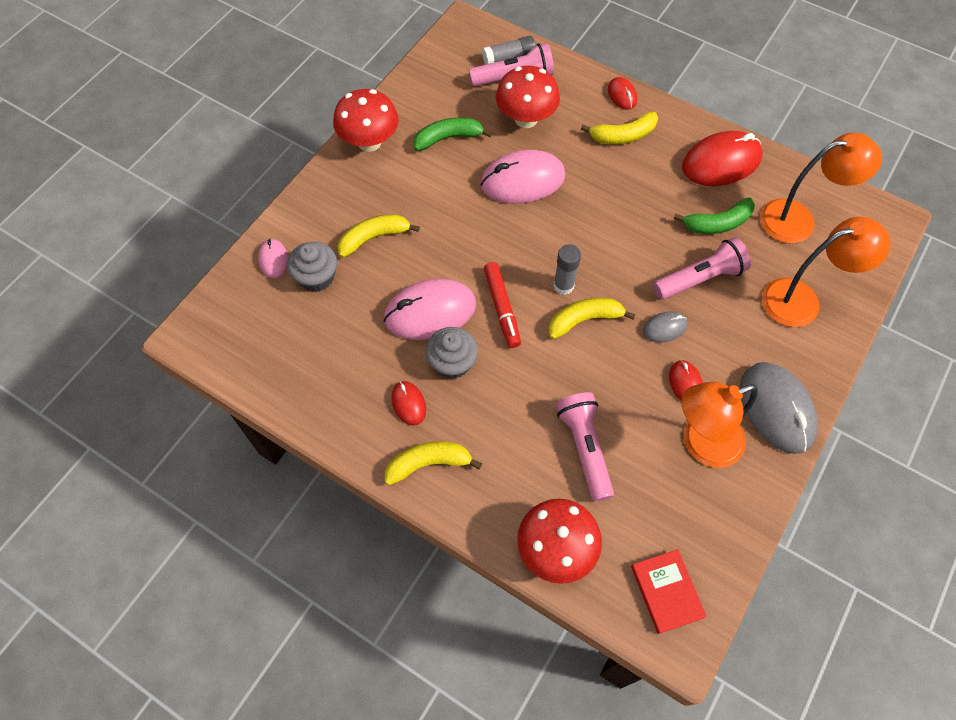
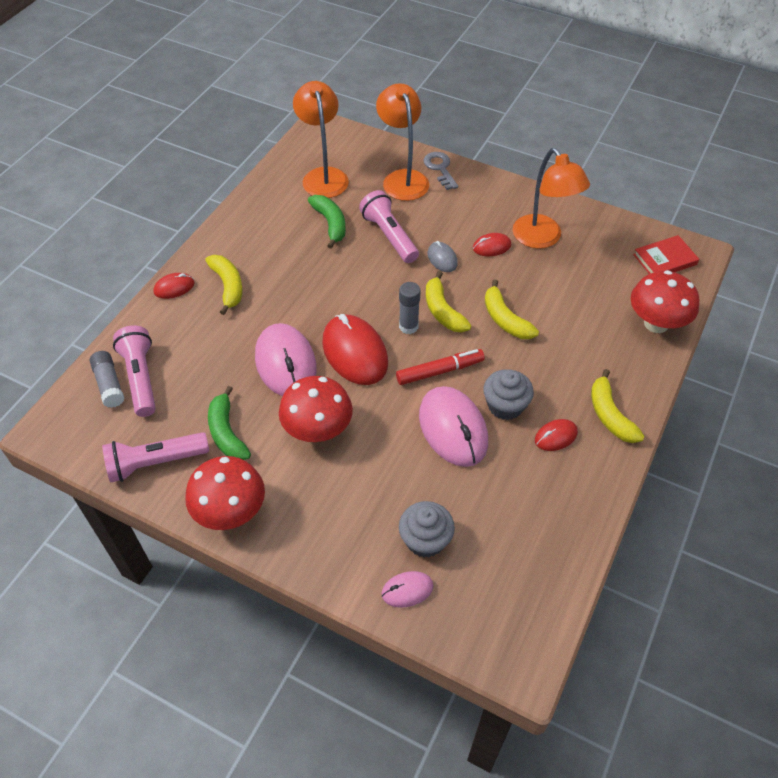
camera: 95 degrees left, 10 degrees down
yellow banana [337,214,420,258] -> yellow banana moved to [485,279,539,339]
red mushroom [496,66,560,128] -> red mushroom moved to [279,376,353,442]
pink flashlight [556,392,614,502] -> pink flashlight moved to [102,432,209,483]
red mouse [682,131,763,186] -> red mouse moved to [323,314,388,385]
grey mouse [740,362,818,454] -> none
none -> grey key [424,152,458,190]

